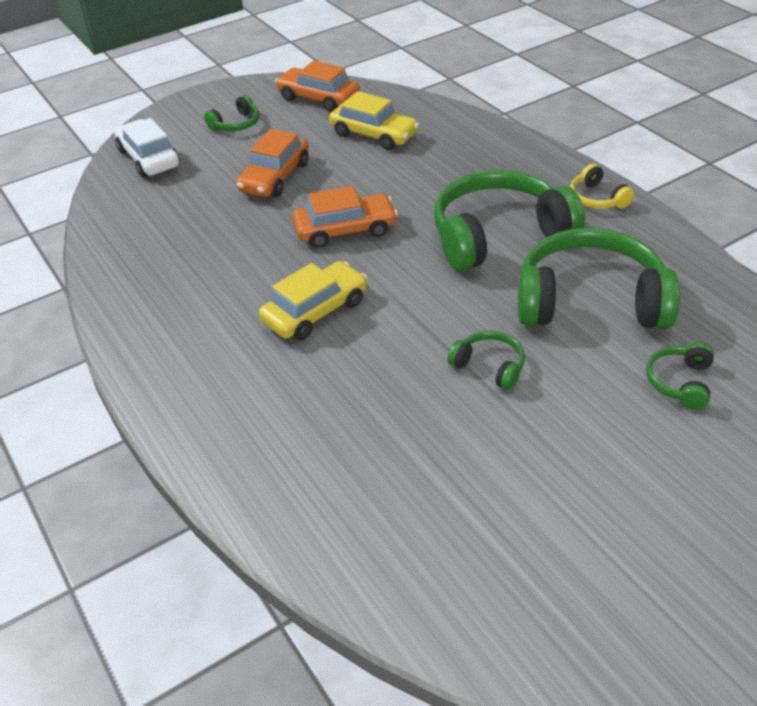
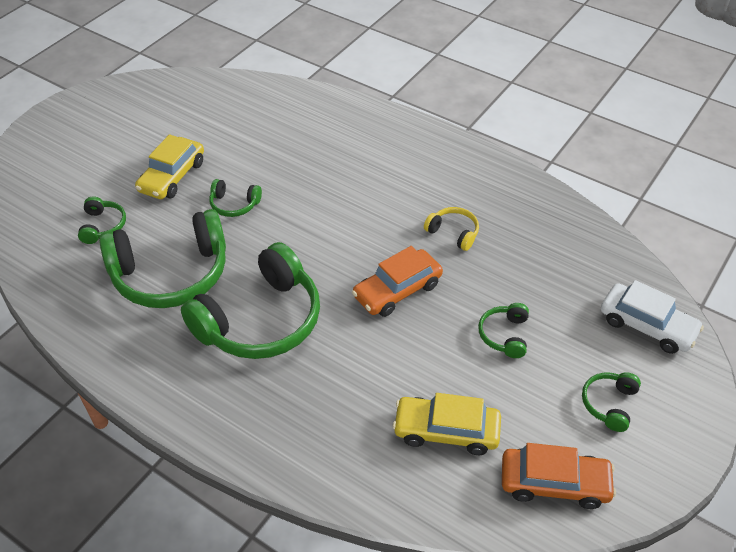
camera: 155 degrees right, 5 degrees up
orange car [236,129,309,197] -> green headphones [478,303,529,358]
yellow car [259,261,367,340] -> yellow car moved to [135,134,204,199]
yellow headphones [570,164,634,209] -> yellow headphones moved to [424,207,479,251]

